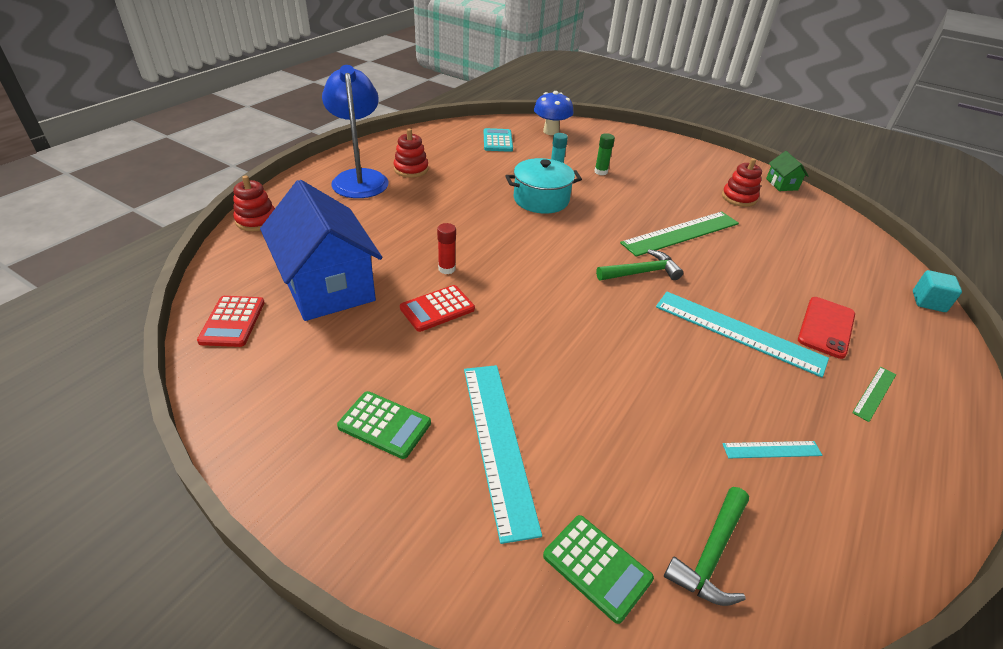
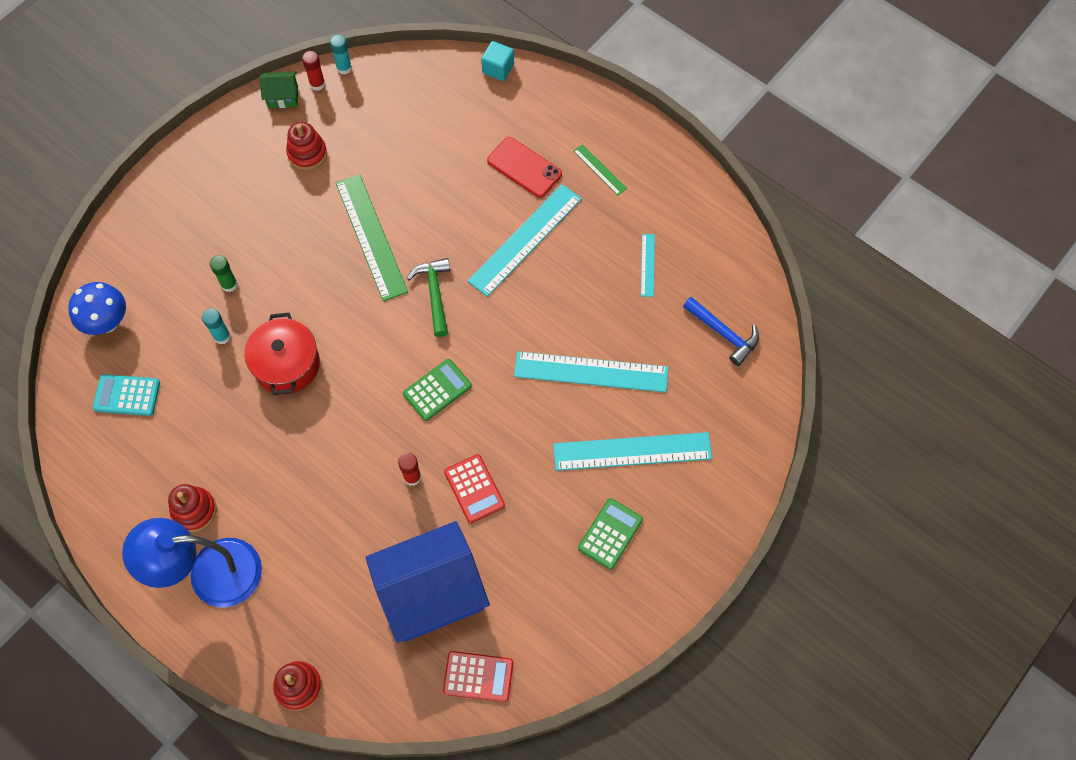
camera: 80 degrees left, 25 degrees up
turquoise pot [505,158,582,214] -> red pot [244,313,320,395]
green calculator [543,515,654,624] -> green calculator moved to [403,359,472,421]
green hammer [664,487,749,606] -> blue hammer [683,297,759,366]
none -> red glue stick [302,51,325,91]
none -> turquoise glue stick [330,34,352,75]
none -> turquoise ruler [514,351,669,392]

